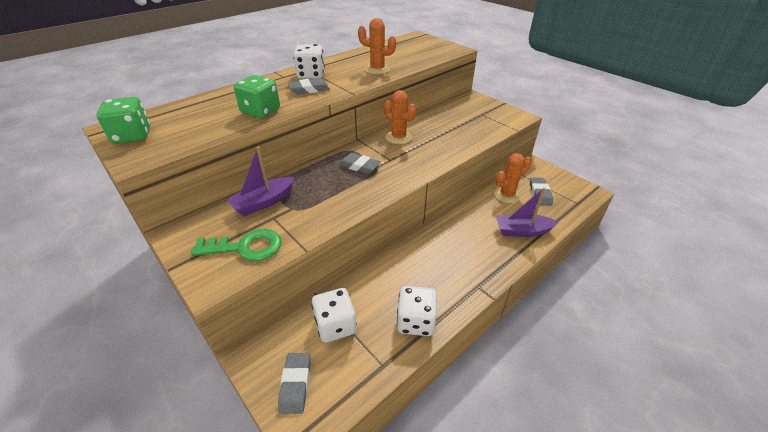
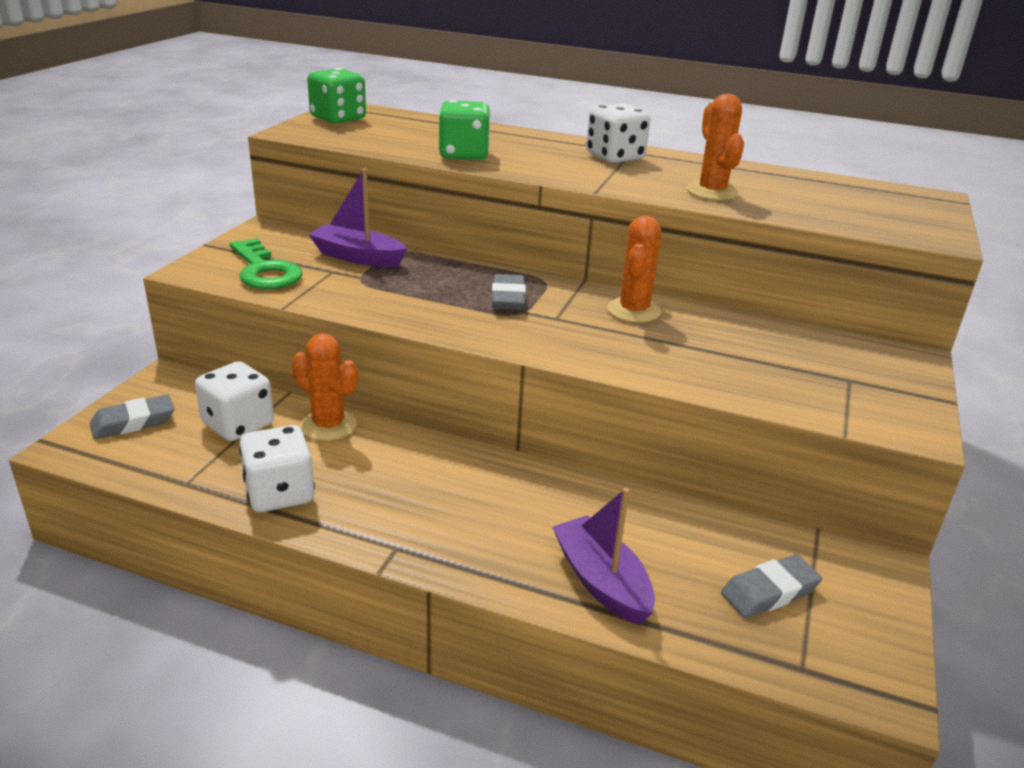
camera: 60 degrees right, 10 degrees down
grey eraser [288,78,330,95] -> none
orange cactus [494,153,532,203] -> orange cactus moved to [292,333,358,441]

